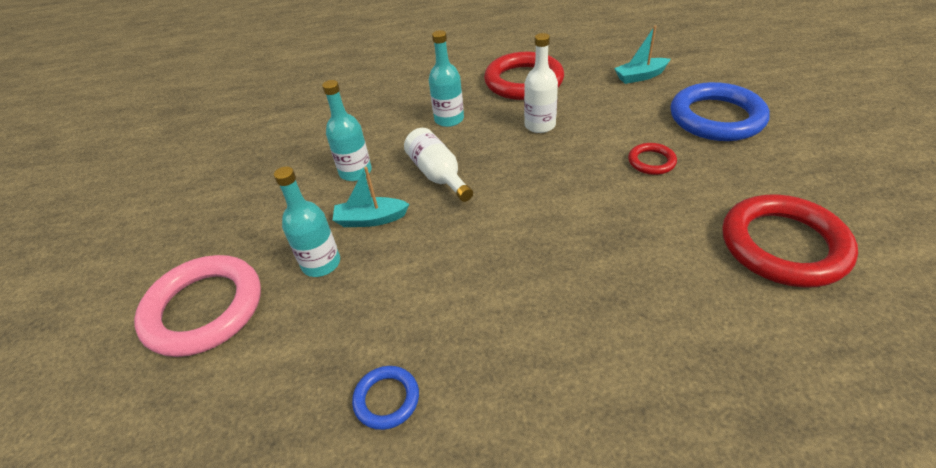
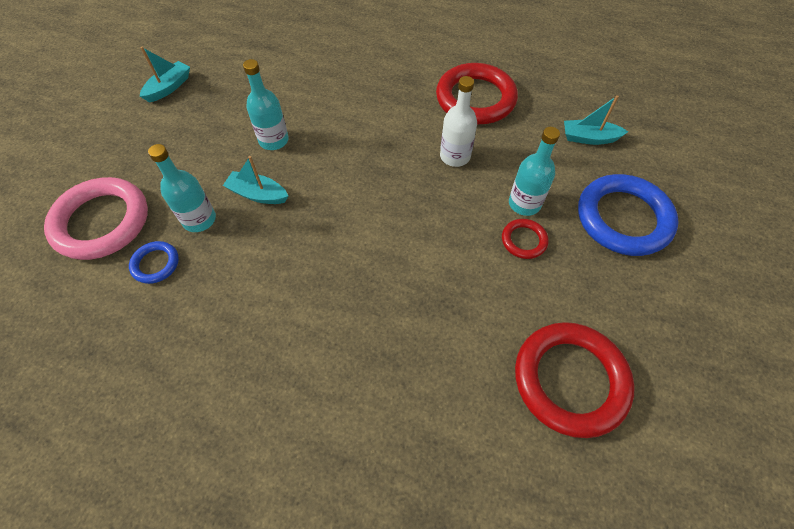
camera: 20 degrees right, 15 degrees up
blue ring [352,366,419,430] -> blue ring moved to [129,241,179,284]
white bottle [404,128,473,202] -> none
turquoise bottle [429,30,464,127] -> turquoise bottle moved to [509,127,560,216]
none -> turquoise boat [140,47,190,102]

